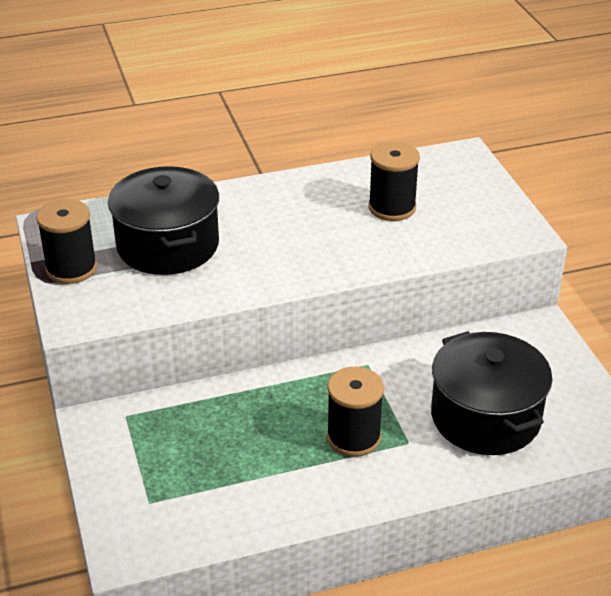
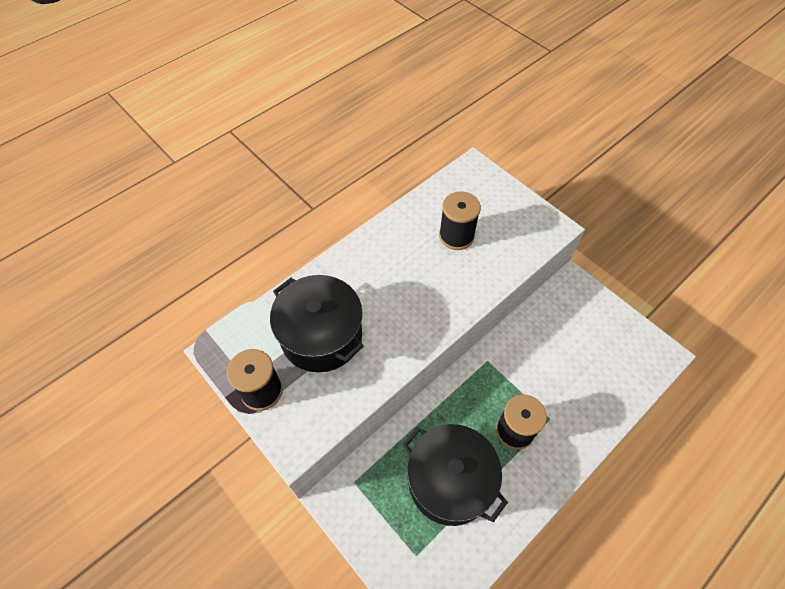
camera: 25 degrees left, 20 degrees up
black pot [431,331,552,455] -> black pot moved to [403,424,508,526]

